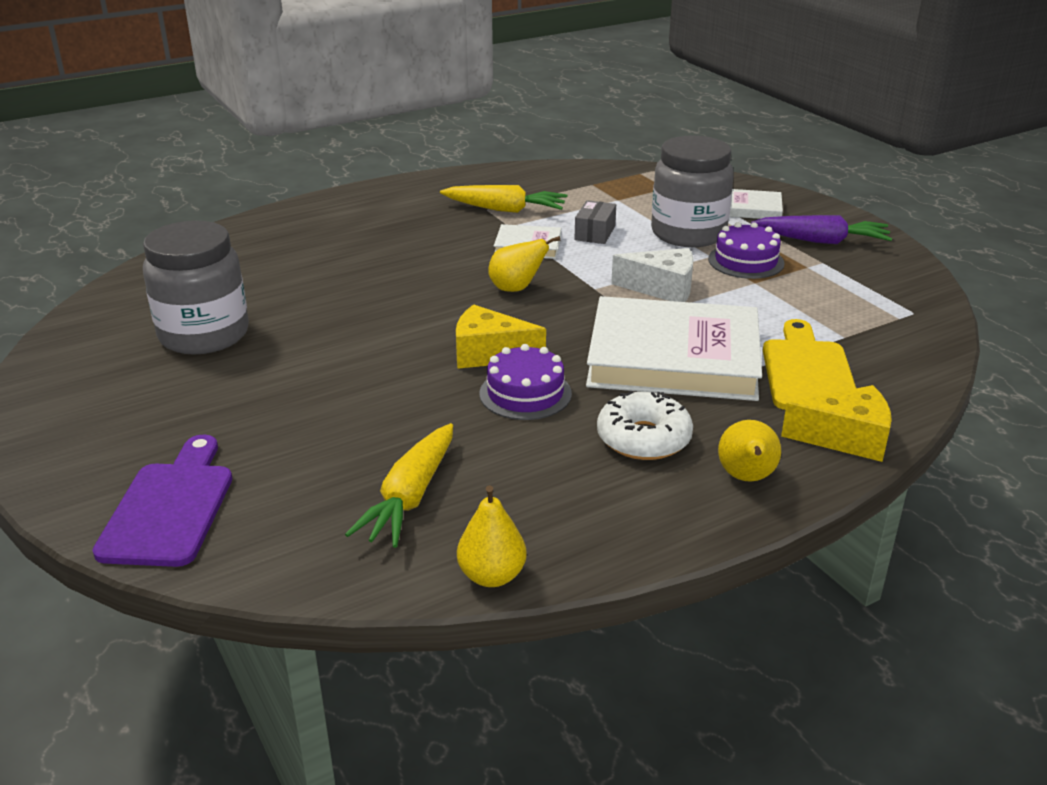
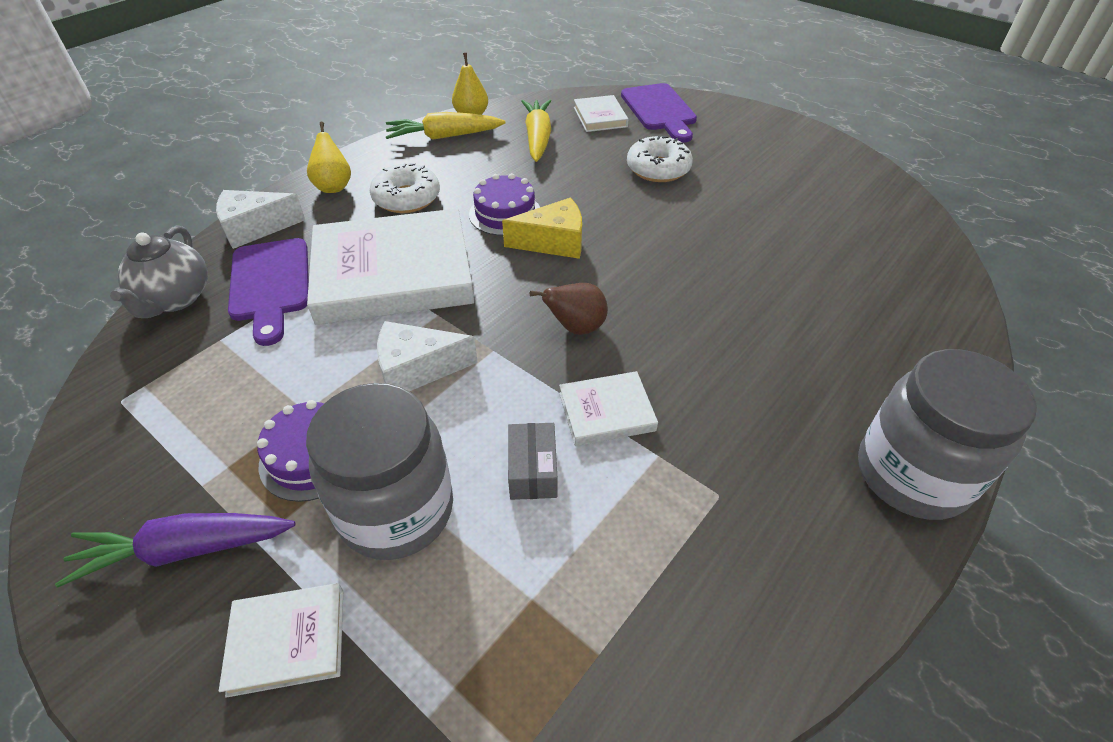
camera: 160 degrees right, 15 degrees up
grey jar [143,221,249,355] -> grey jar moved to [858,349,1037,520]
yellow carrot [440,185,567,213] -> yellow carrot moved to [386,112,505,140]
yellow pear [488,236,560,292] -> brown pear [530,283,608,335]
yellow cutting board [763,319,856,410] -> purple cutting board [228,238,309,346]
yellow cheese [781,385,892,462] -> white cheese [216,190,305,249]
none -> grey teapot [110,226,208,318]
none -> white book [574,95,629,132]
none -> white donut [627,136,693,182]

